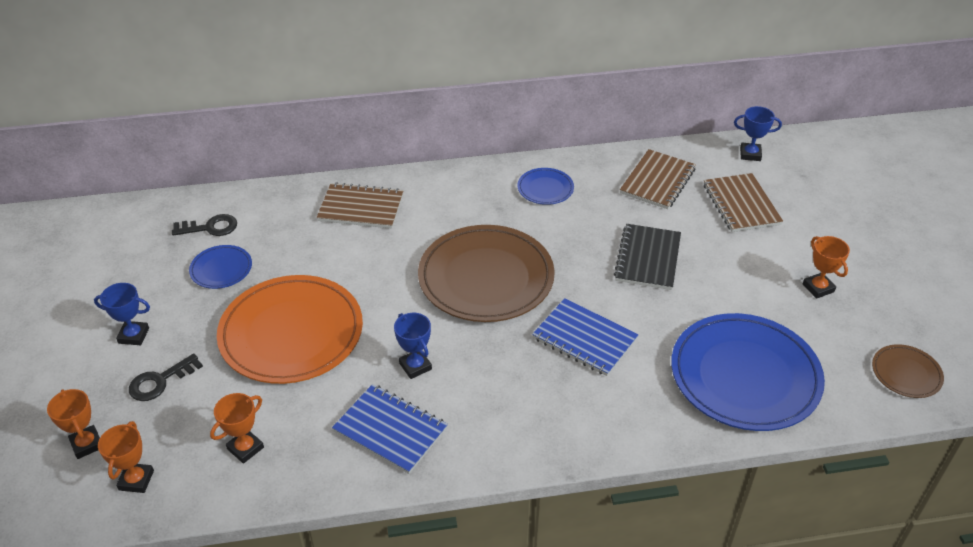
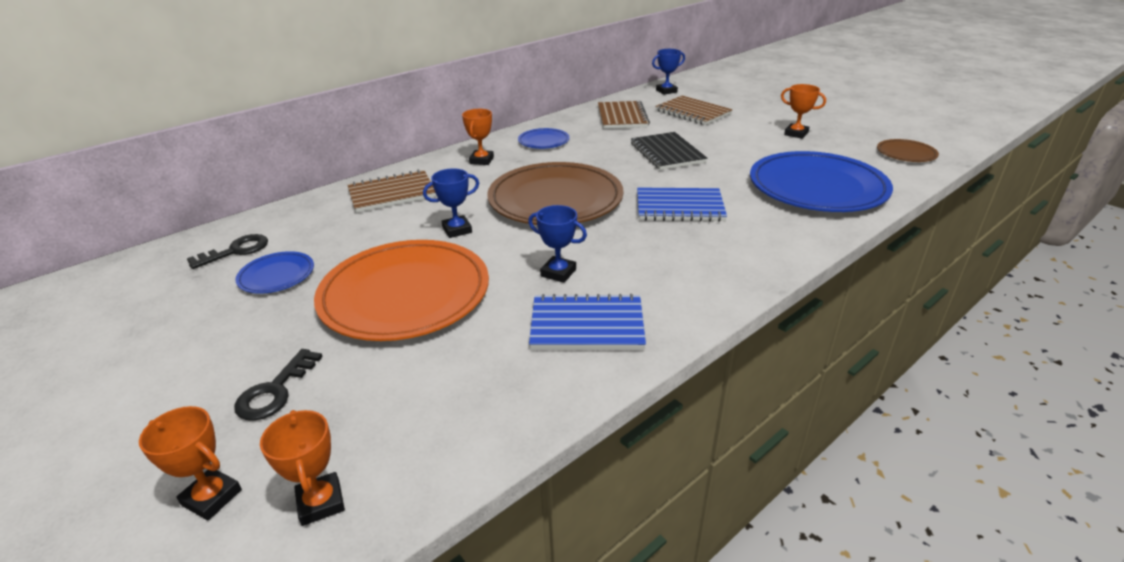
camera: 30 degrees left, 10 degrees down
blue trophy [94,283,150,345] -> blue trophy moved to [423,168,479,238]
orange trophy [210,393,264,464] -> orange trophy moved to [462,109,494,165]

